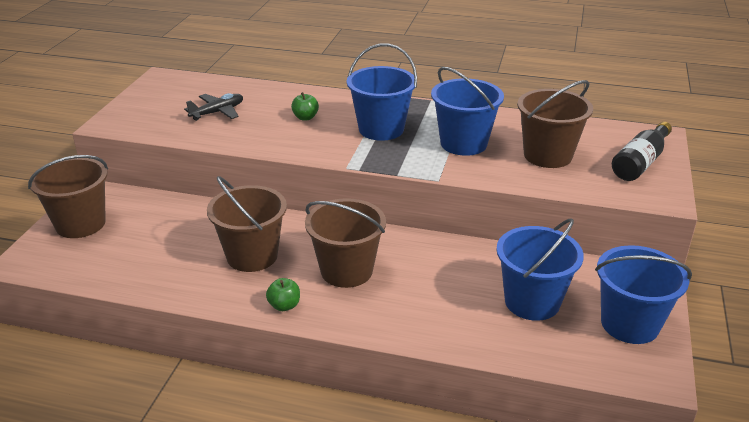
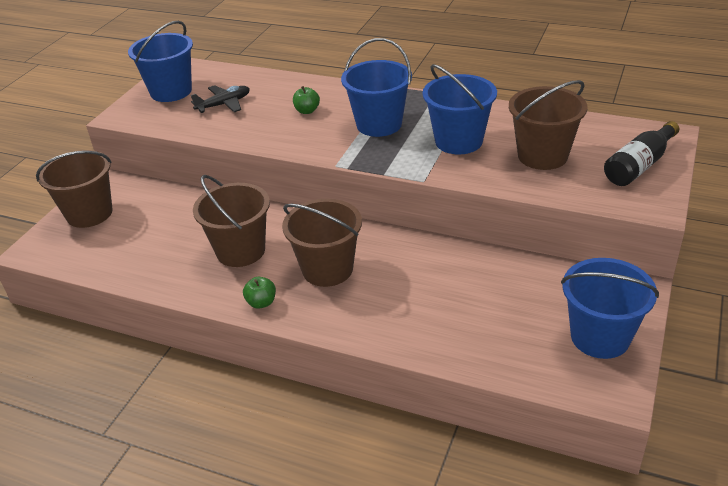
camera: 10 degrees right, 5 degrees up
blue bucket [496,218,584,321] -> blue bucket moved to [128,21,193,102]

